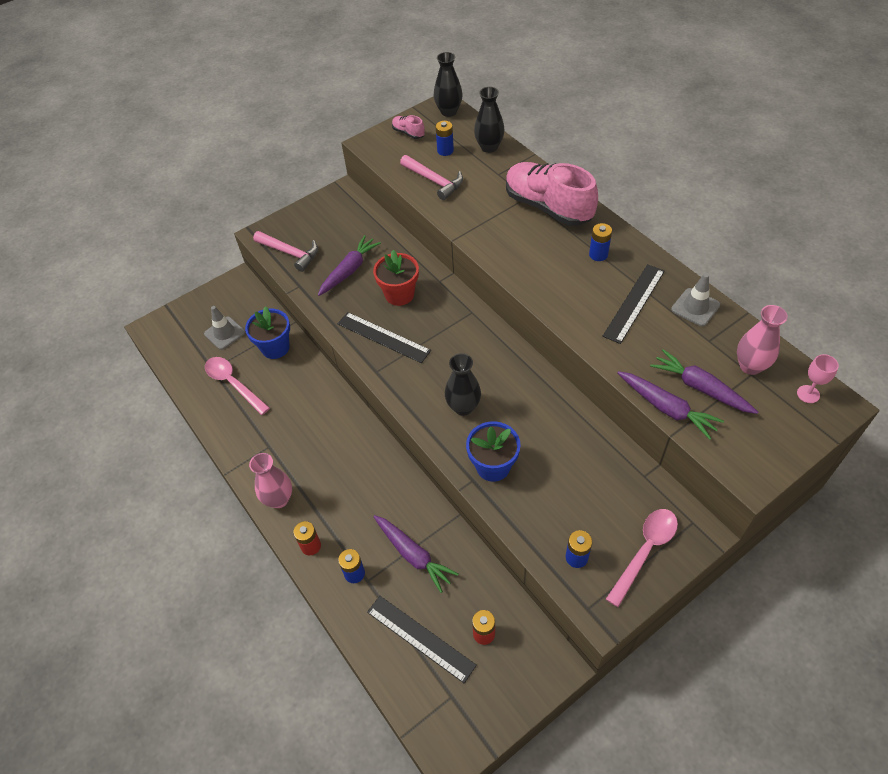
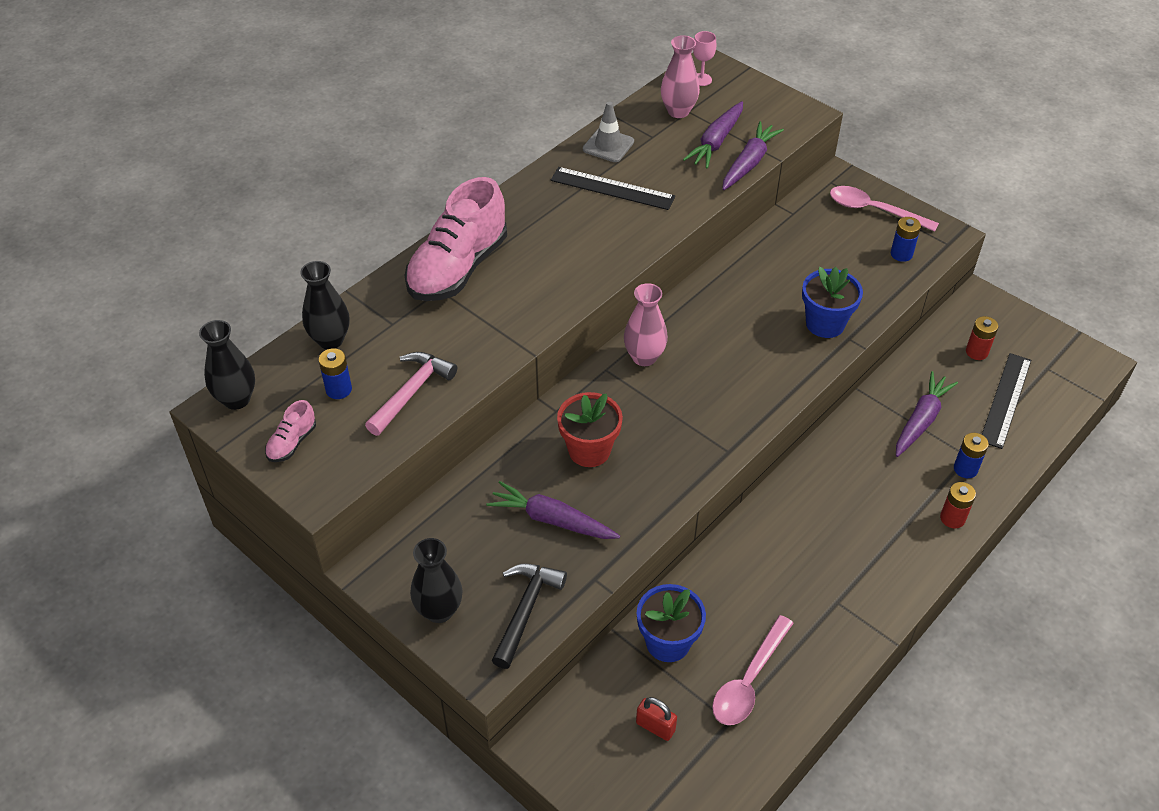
camera: 105 degrees left, 5 degrees down
grey traffic cone [204,306,245,350] -> red padlock [636,697,677,741]
pink vase [249,453,292,508] -> pink vase moved to [624,283,668,366]
pink hammer [253,231,318,272] -> black hammer [492,564,567,669]
black ruler [338,312,431,363] -> none
black vase [445,353,481,416] -> black vase moved to [410,538,463,623]
blue battery [589,223,612,261] -> none

